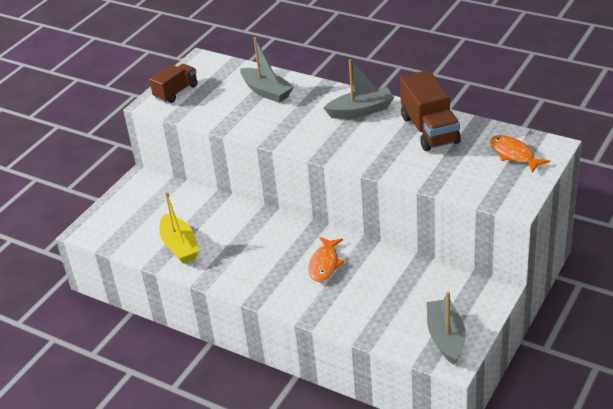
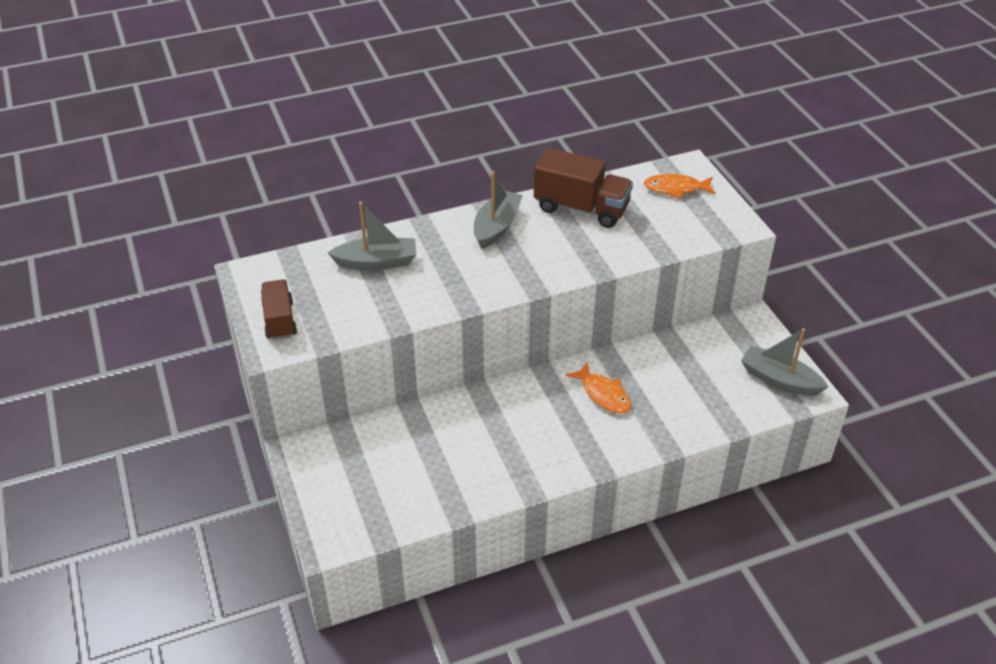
camera: 55 degrees left, 5 degrees up
yellow boat [159,192,199,263] -> none

